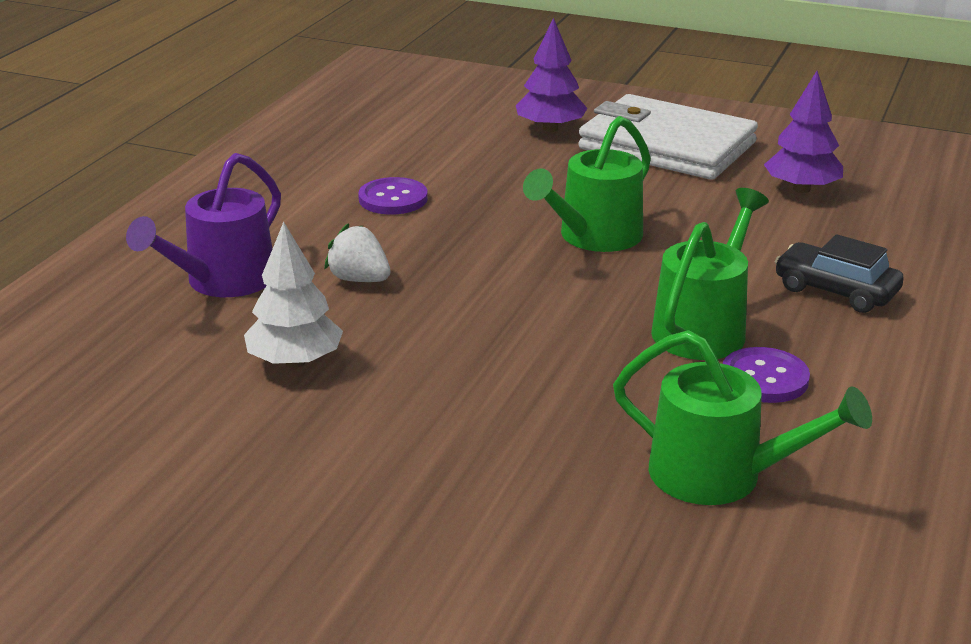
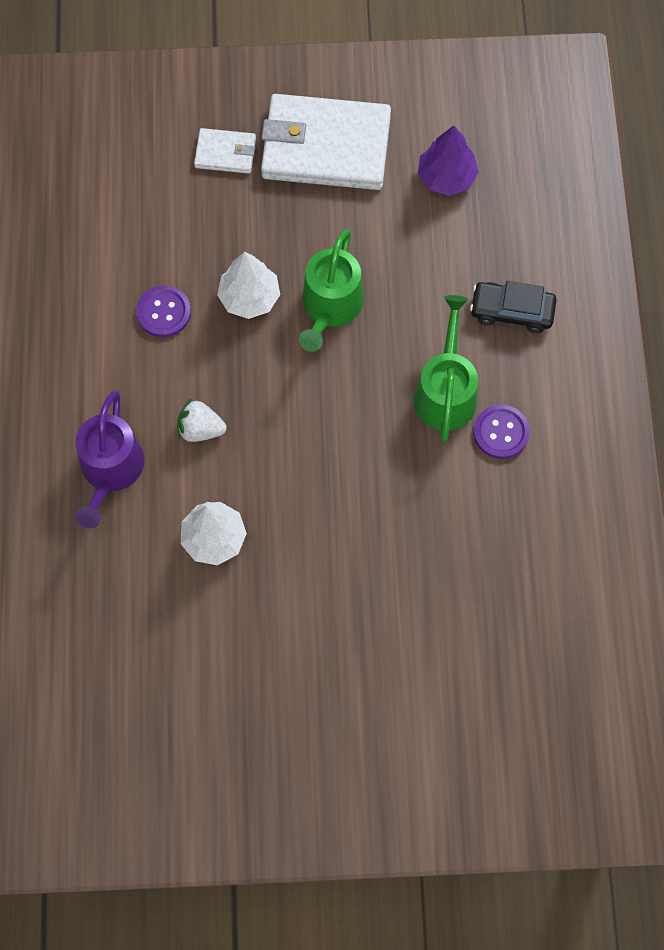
camera: 25 degrees left, 40 degrees up
purple tree [516,18,587,132] -> white wallet [194,128,256,174]
green watering can [613,330,872,505] -> none
none -> white tree [217,252,280,319]

